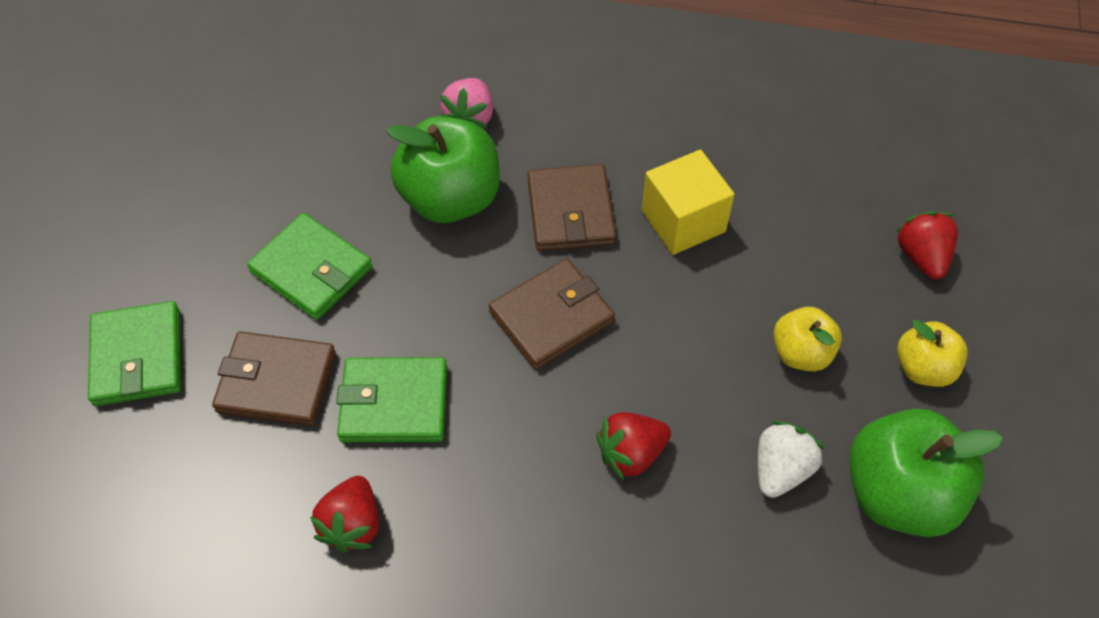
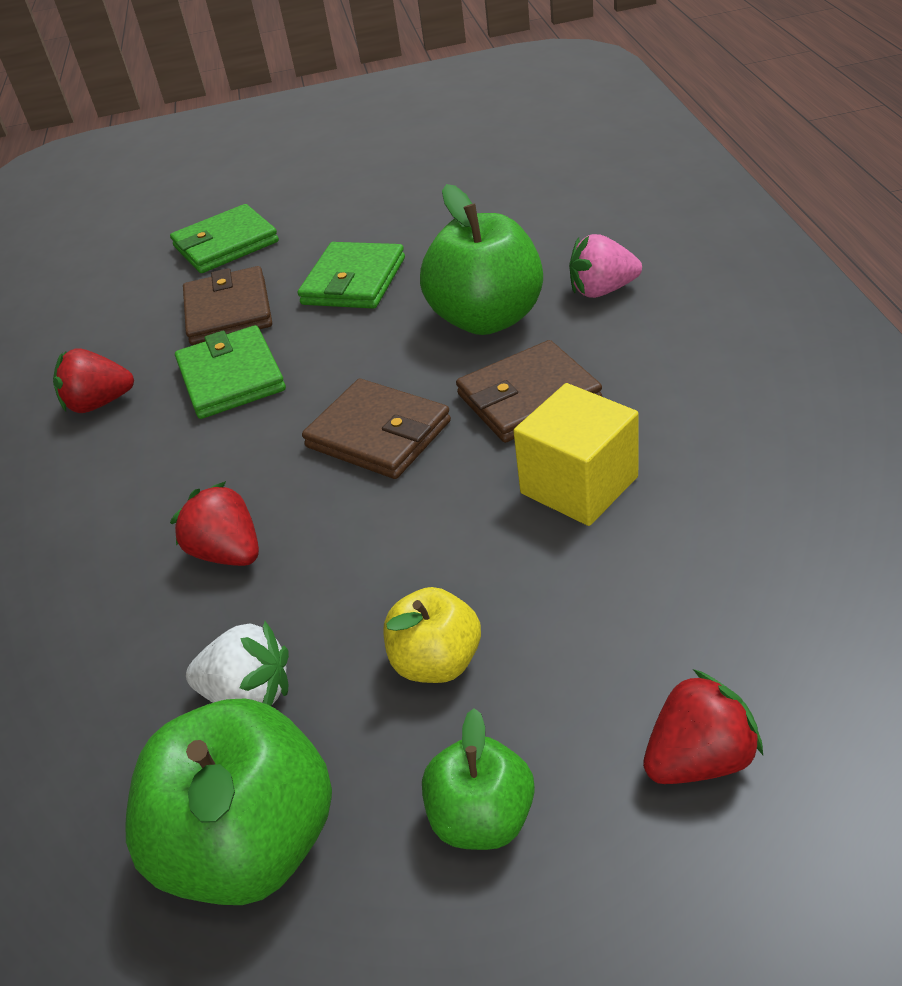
camera: 75 degrees right, 15 degrees down
yellow apple [897,320,968,387] -> green apple [422,708,535,850]

